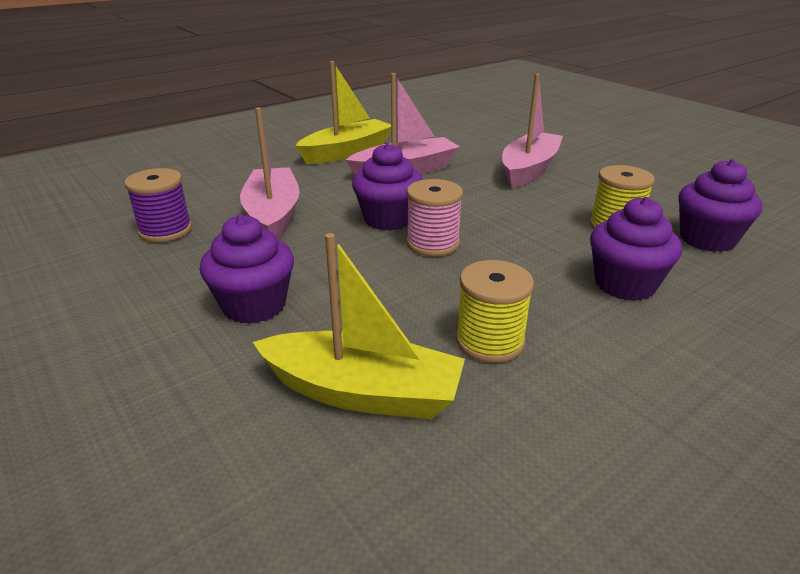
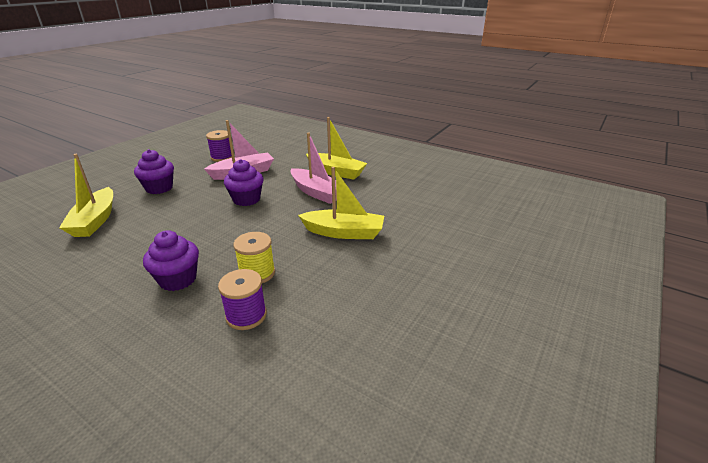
camera: 70 degrees right, 0 degrees up
pink spool [406,179,463,256] -> none
yellow spool [456,260,534,363] -> none
pink boat [502,74,563,188] -> yellow boat [298,167,384,239]
purple cupcake [678,159,763,252] -> purple spool [218,269,267,330]

